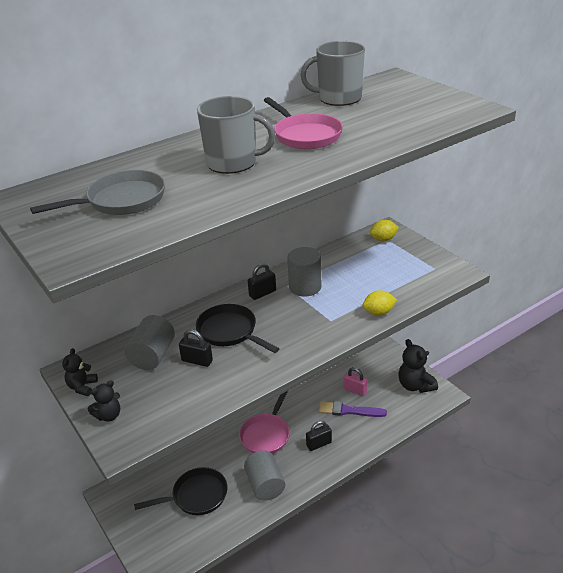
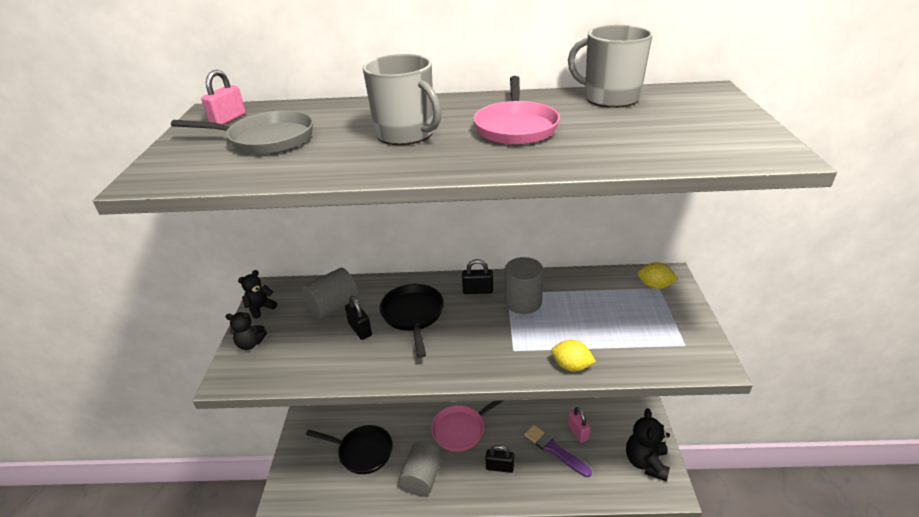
camera: 35 degrees right, 0 degrees up
none -> pink padlock [201,70,246,125]

